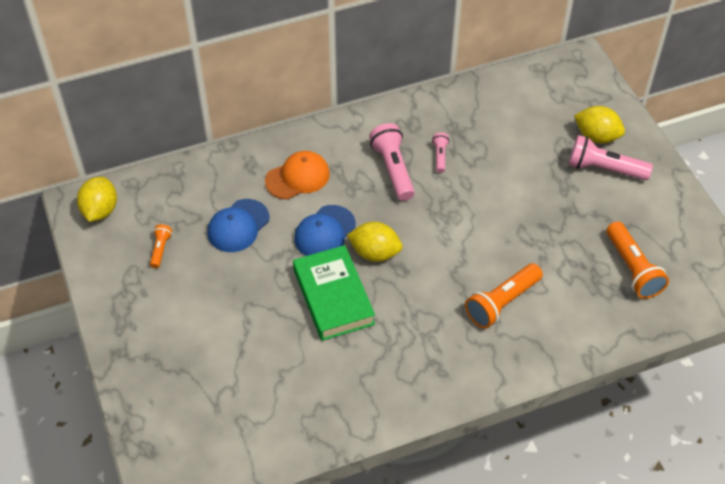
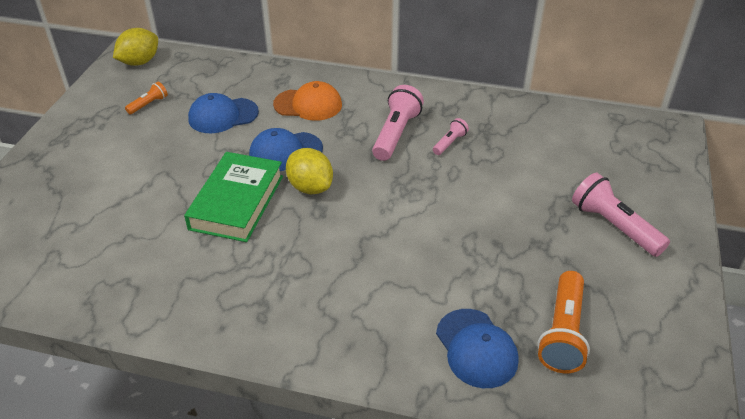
camera: 35 degrees right, 10 degrees down
orange flashlight [465,263,543,328] -> none
yellow lemon [574,106,625,143] -> none
none -> blue cap [436,309,519,388]

